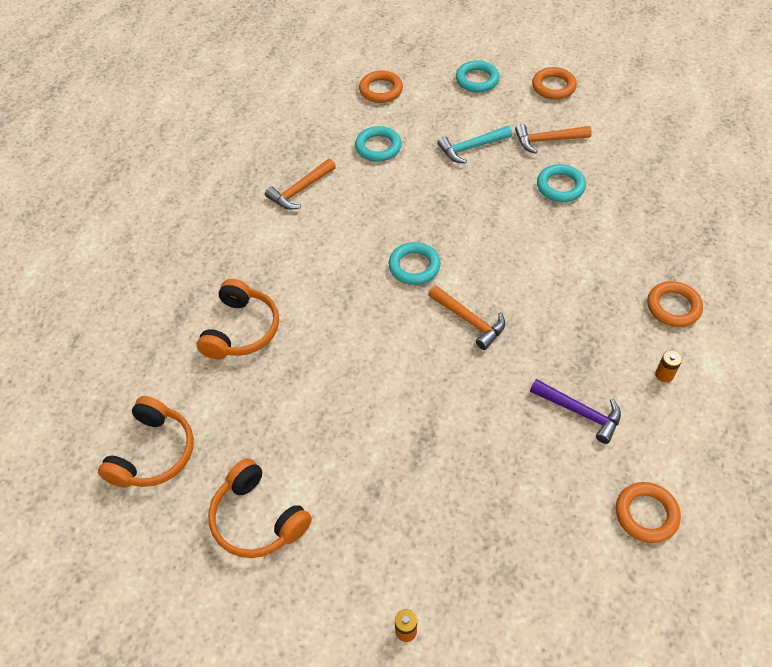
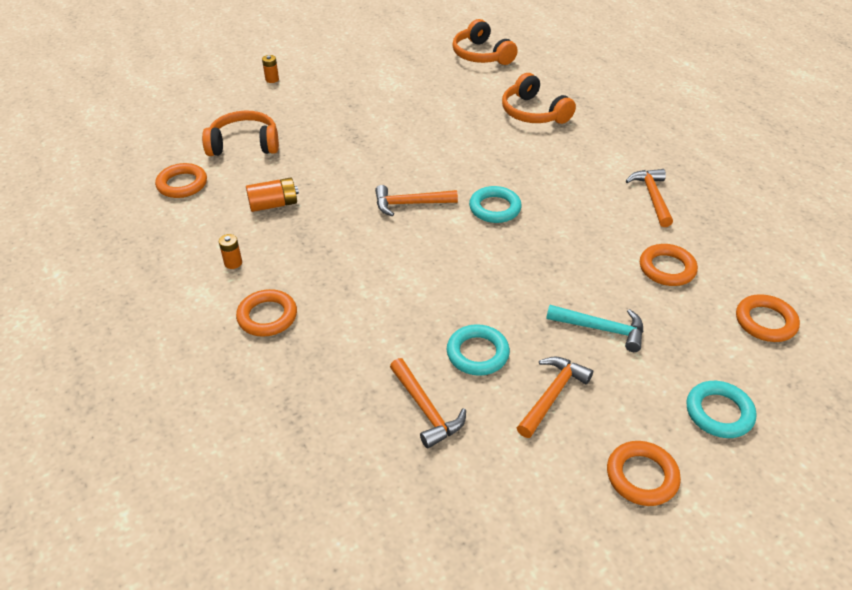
camera: 130 degrees right, 10 degrees down
orange headphones [208,458,312,558] -> orange headphones moved to [202,110,279,156]
turquoise ring [355,126,402,162] -> orange ring [640,244,698,286]
turquoise hammer [437,126,512,163] -> turquoise hammer turned 90 degrees clockwise [546,305,643,352]
purple hammer [530,379,621,444] -> orange battery [246,177,299,212]
none -> orange hammer [390,358,466,448]

